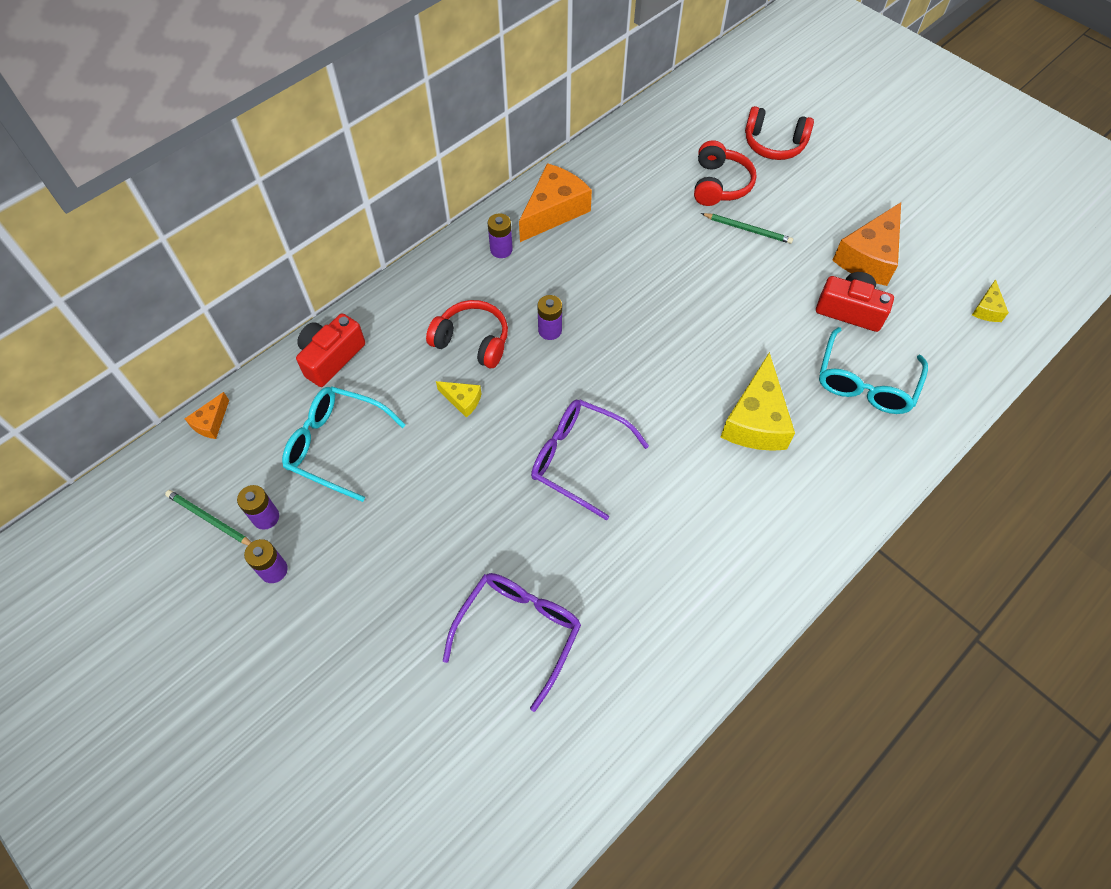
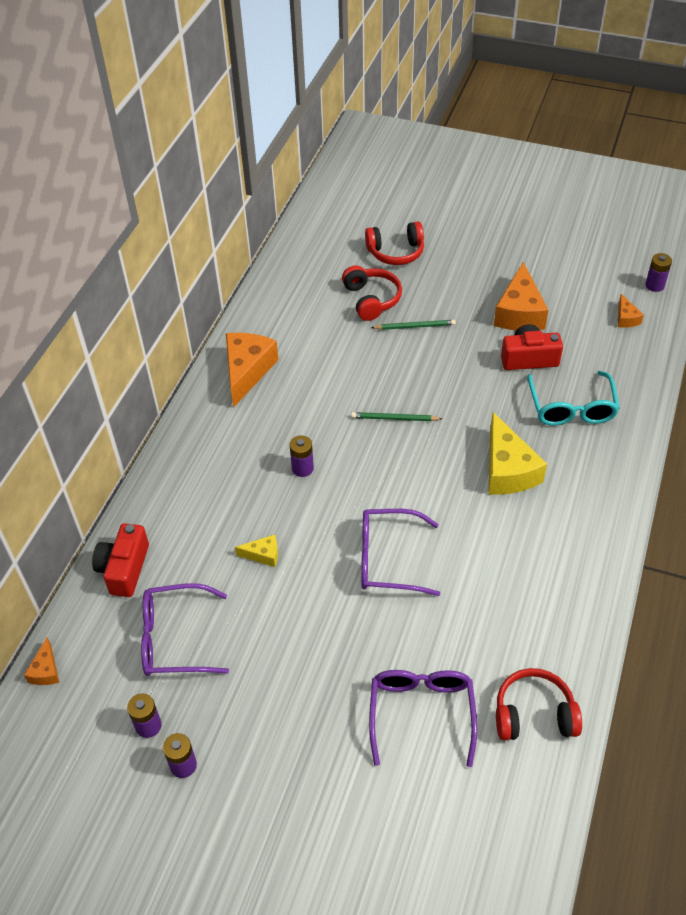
camera: 25 degrees left, 10 degrees down
green pencil [165,490,251,545] -> green pencil moved to [351,412,442,421]
turquoise glasses [282,386,406,502] -> purple glasses [141,583,229,676]
red headphones [426,300,508,368] -> red headphones moved to [496,668,582,740]
purple battery [488,213,513,258] -> purple battery moved to [645,253,672,292]
yellow cheese [972,279,1009,322] -> orange cheese [618,294,644,328]

